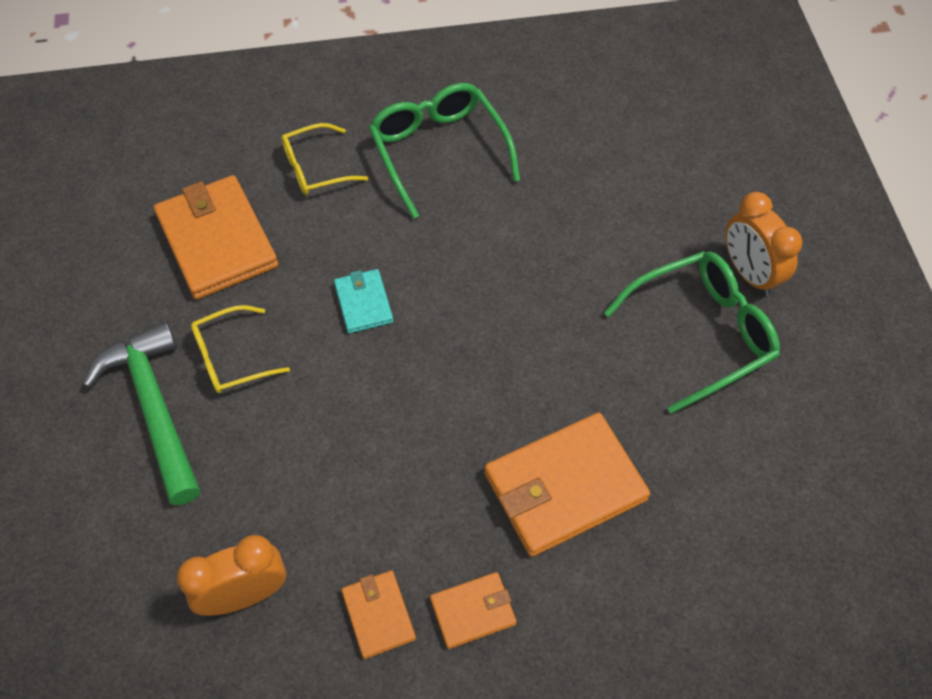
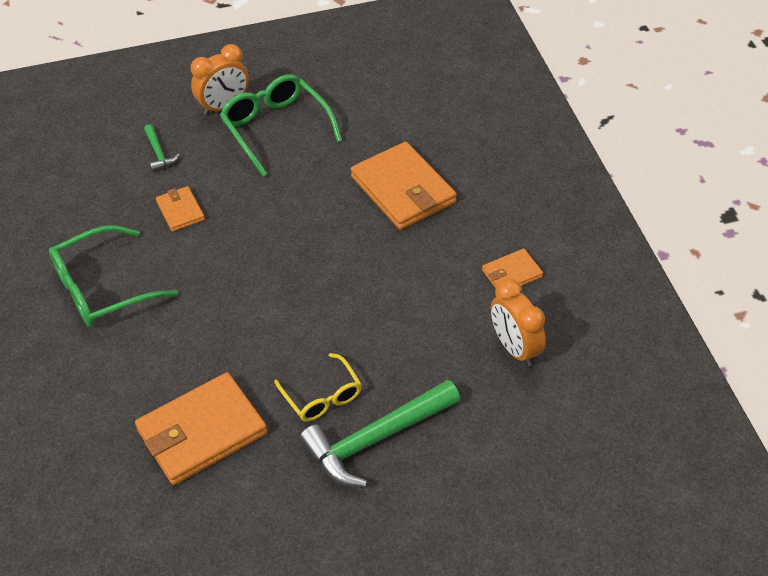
camera: 95 degrees left, 10 degrees down
yellow glasses [281,123,368,195] -> none
turquoise wallet [334,269,393,334] -> none
orange wallet [430,572,517,649] -> orange wallet moved to [156,186,205,232]
none -> green hammer [144,124,180,172]

